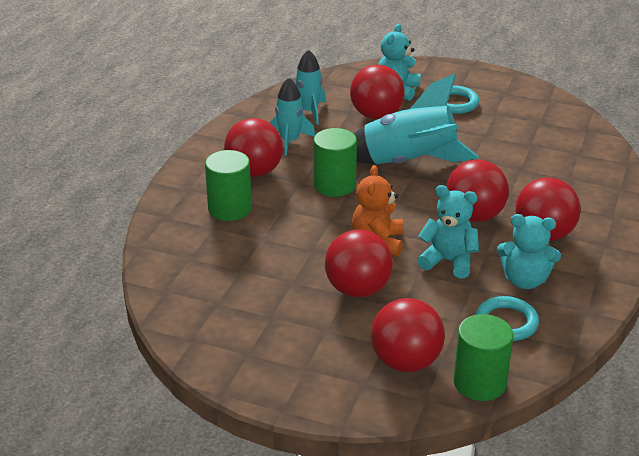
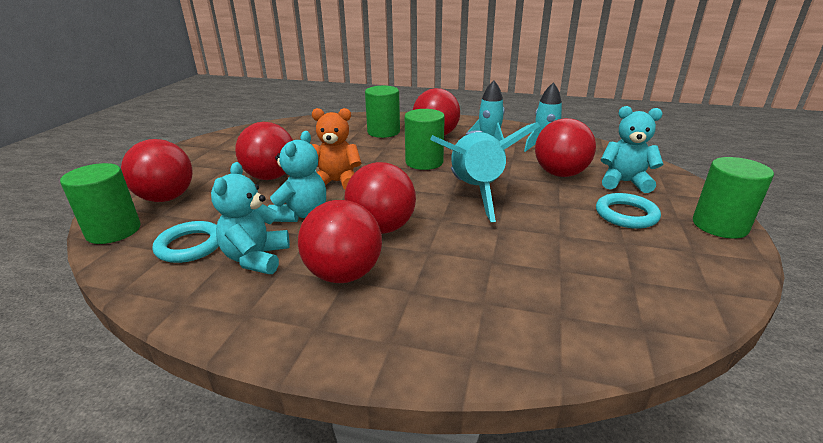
camera: 85 degrees right, 5 degrees down
none -> green cylinder [693,157,774,238]

